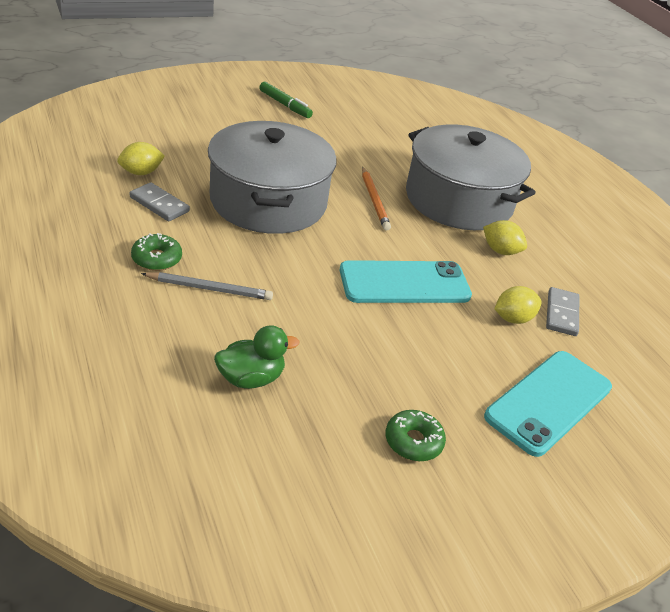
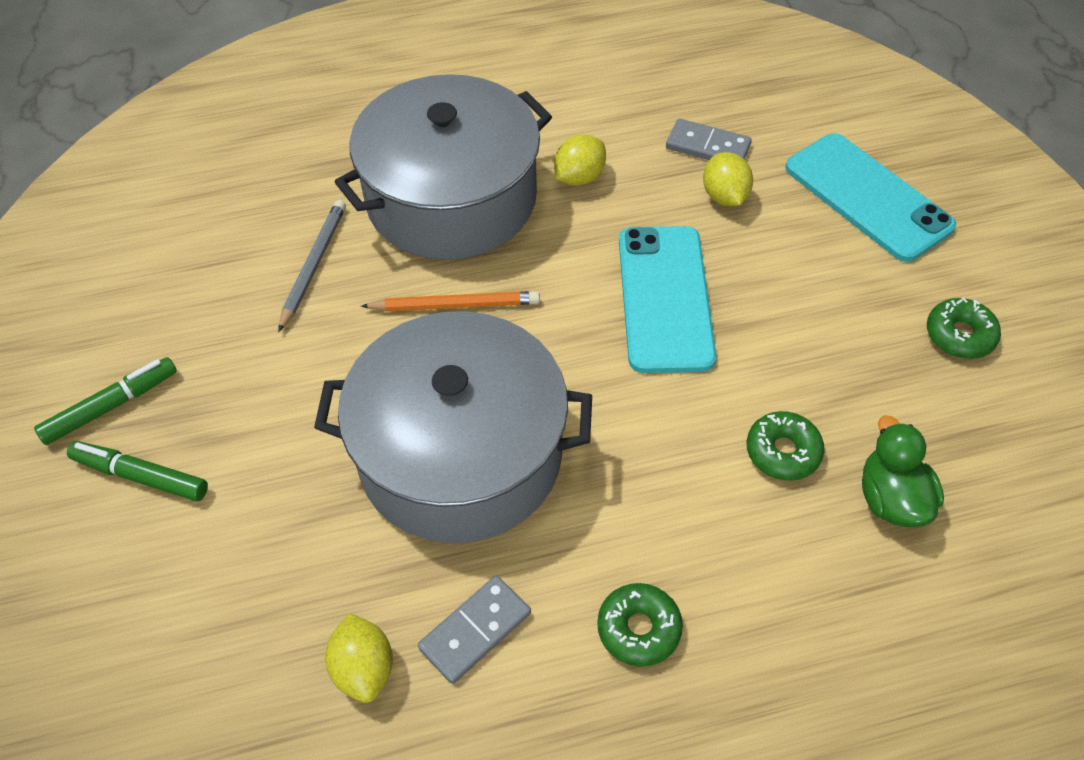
camera: 75 degrees left, 15 degrees up
grey pencil [141,272,273,300] -> grey pencil moved to [278,200,346,332]
none -> green marker [67,441,208,501]
none -> green donut [746,411,825,481]

